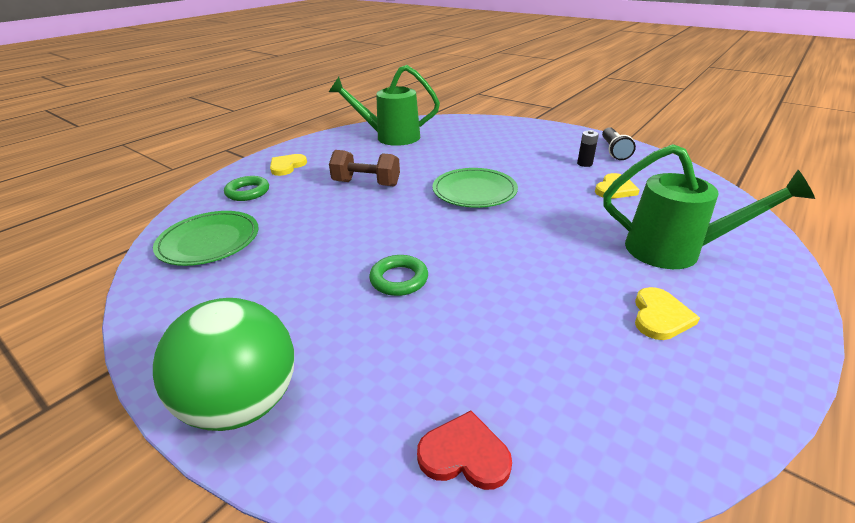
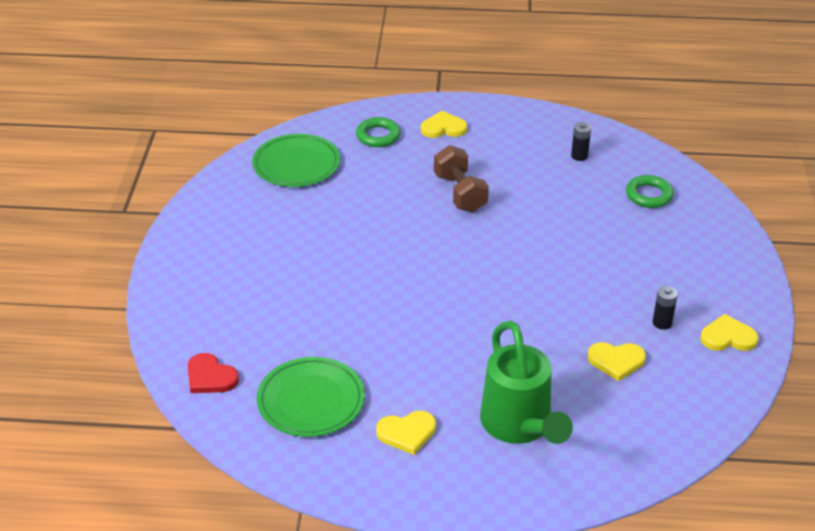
camera: 55 degrees right, 5 degrees up
green ball [153,298,294,431] -> none
green watering can [329,65,440,146] -> black battery [571,122,591,161]
green ring [369,255,428,296] -> green ring moved to [626,175,674,208]
red heart [417,411,512,490] -> red heart turned 150 degrees clockwise [188,353,239,393]
green plate [433,168,518,208] -> green plate moved to [257,357,365,437]
black flashlight [602,127,636,160] -> yellow heart [701,314,758,351]

